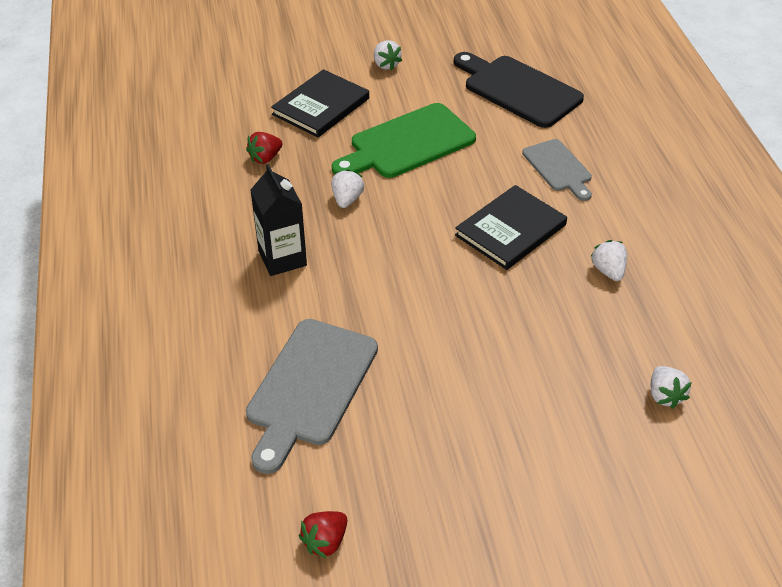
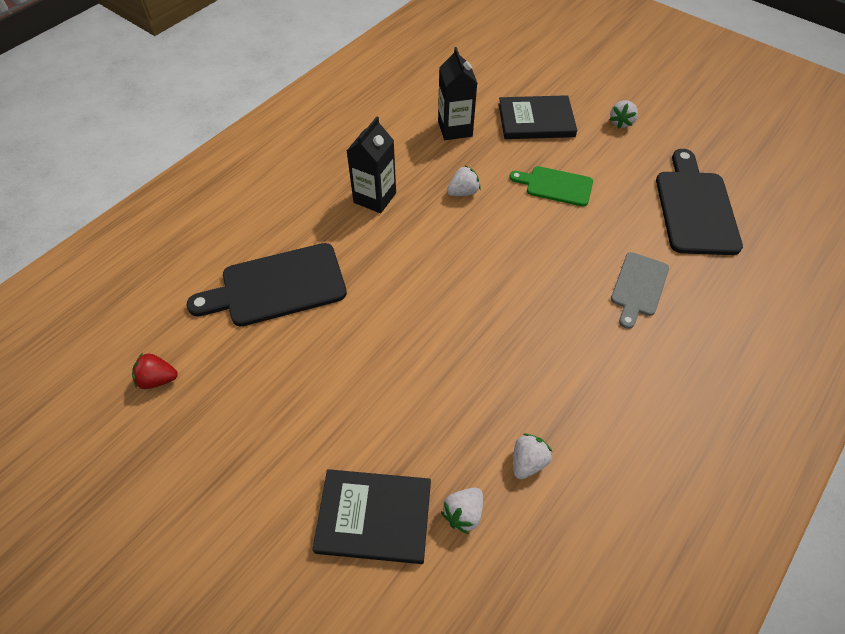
camera: 50 degrees right, 10 degrees up
red strawberry [246,132,283,164] -> black carton [438,47,477,140]
grey cutting board [246,319,378,474] -> black cutting board [186,243,347,326]
green cutting board [332,103,476,178] -> green cutting board [509,166,593,207], size x0.60
black book [455,185,567,270] -> black book moved to [313,469,431,564]
white strawberry [590,240,627,281] -> white strawberry moved to [513,433,552,479]

